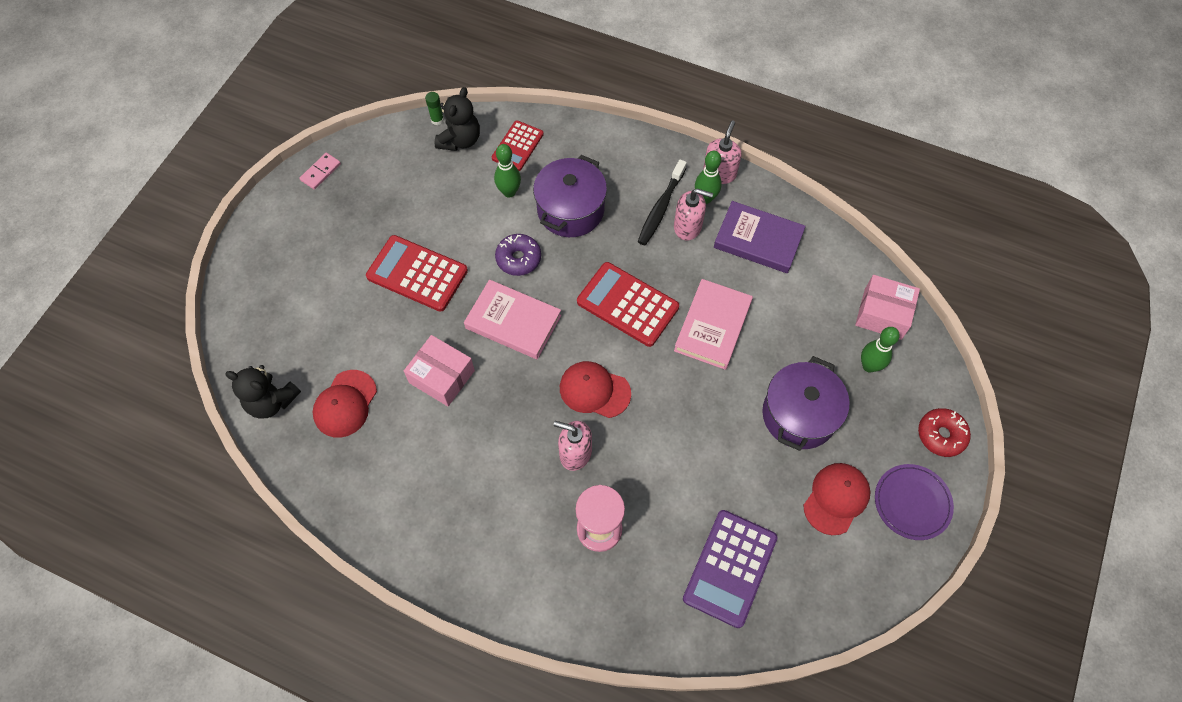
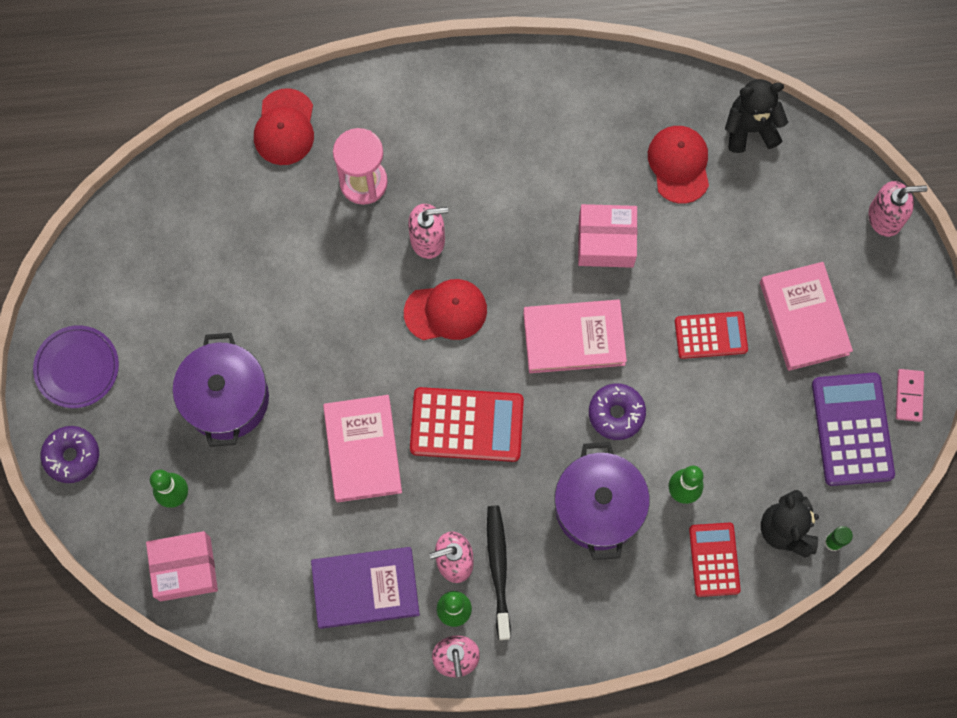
camera: 150 degrees right, 10 degrees up
red calculator [366,235,468,312] -> red calculator [675,311,748,359], size x0.64
purple calculator [683,510,778,628] -> purple calculator moved to [812,373,895,486]
red cap [803,463,870,535] -> red cap moved to [254,88,314,165]
red donut [918,408,971,457] -> purple donut [41,426,99,483]
none -> pink book [760,262,853,371]
none -> pink soap dispenser [868,181,927,237]

